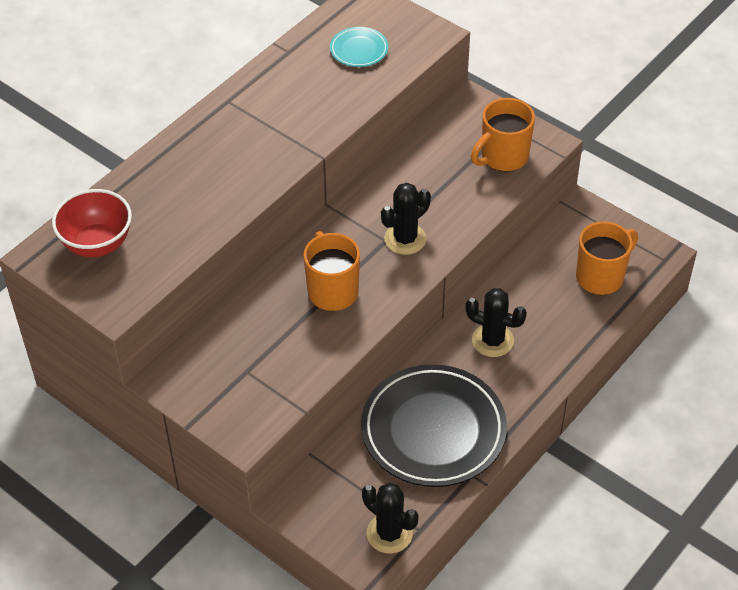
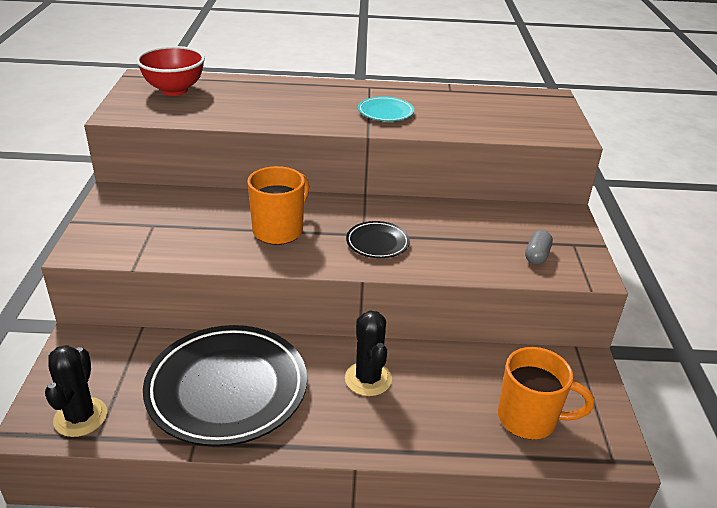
camera: 50 degrees right, 15 degrees down
turquoise plate [330,27,388,67] -> turquoise plate moved to [358,96,414,121]
black cactus [381,183,431,255] -> black plate [346,221,410,258]
orange mug [471,98,535,171] -> grey capsule [525,230,553,265]

